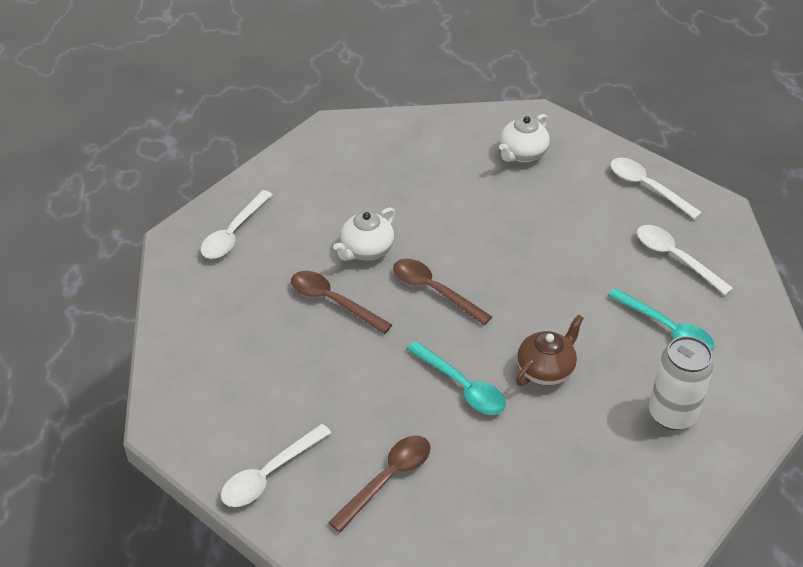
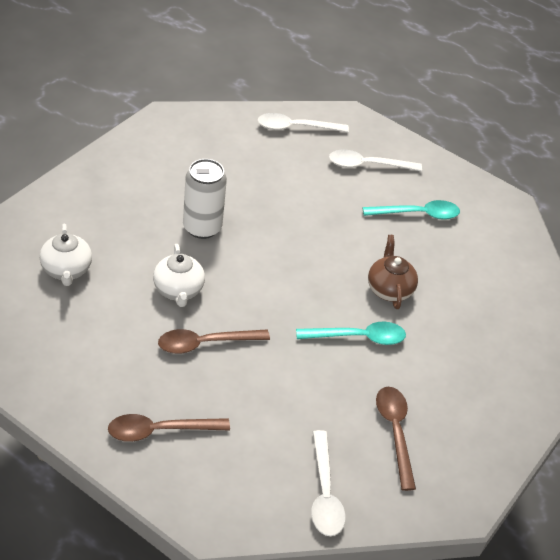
camera: 55 degrees left, 0 degrees up
white spoon [201,190,273,259] -> none
brown spoon [393,259,492,325] -> brown spoon moved to [108,414,230,442]
white teapot [499,114,550,162] -> white teapot moved to [40,224,92,286]
white can [649,336,714,430] -> white can moved to [183,159,227,239]

